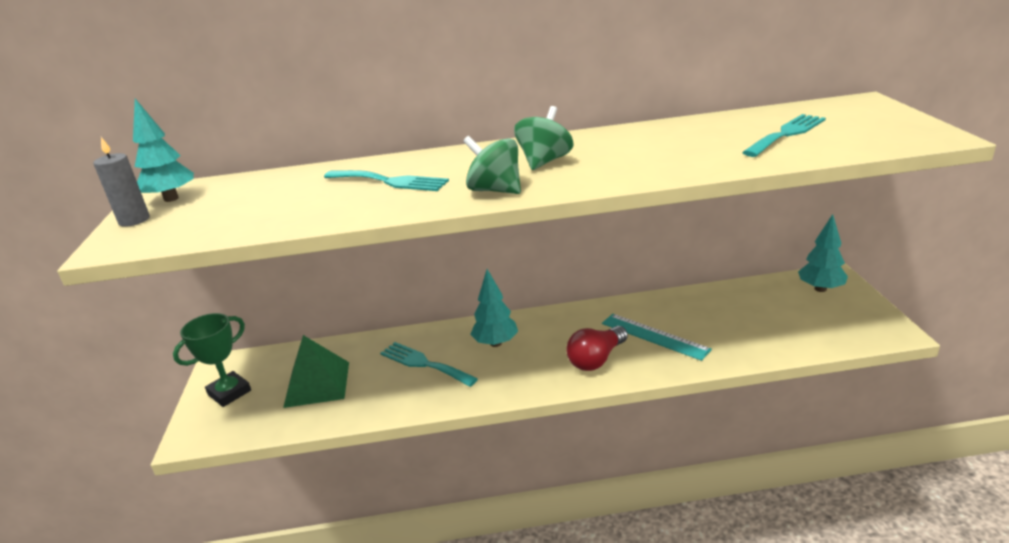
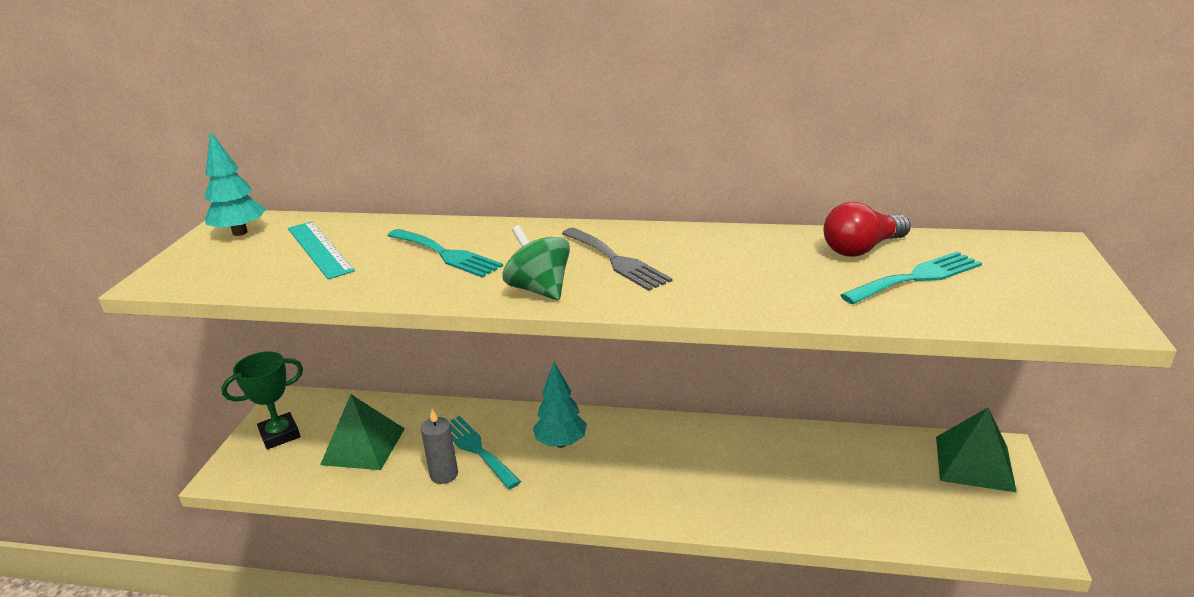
camera: 15 degrees right, 0 degrees up
grey candle [93,137,150,227] -> grey candle moved to [421,409,458,484]
green spinning top [514,106,574,170] -> grey fork [562,228,673,291]
red light bulb [566,326,628,371] -> red light bulb moved to [824,202,911,257]
turquoise ruler [602,314,712,361] -> turquoise ruler moved to [288,221,355,279]
turquoise tree [798,214,848,292] -> green pyramid [936,408,1017,493]

